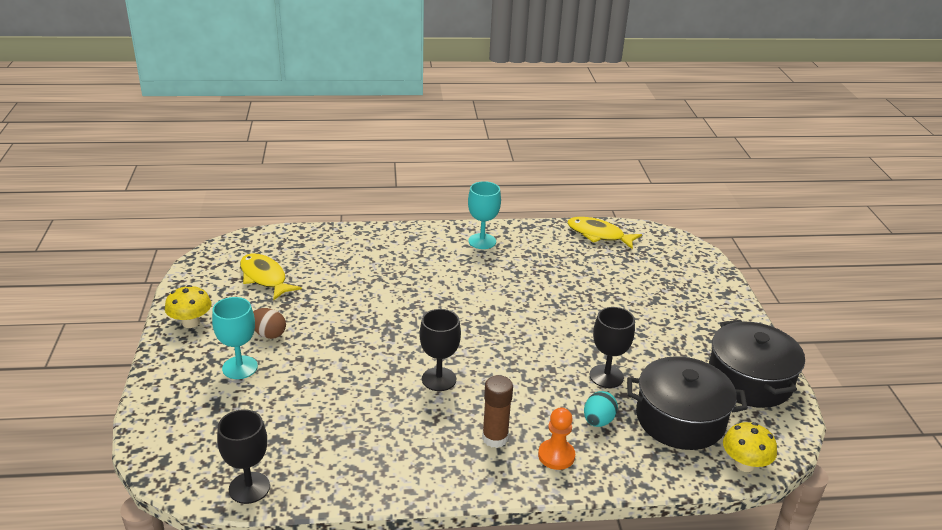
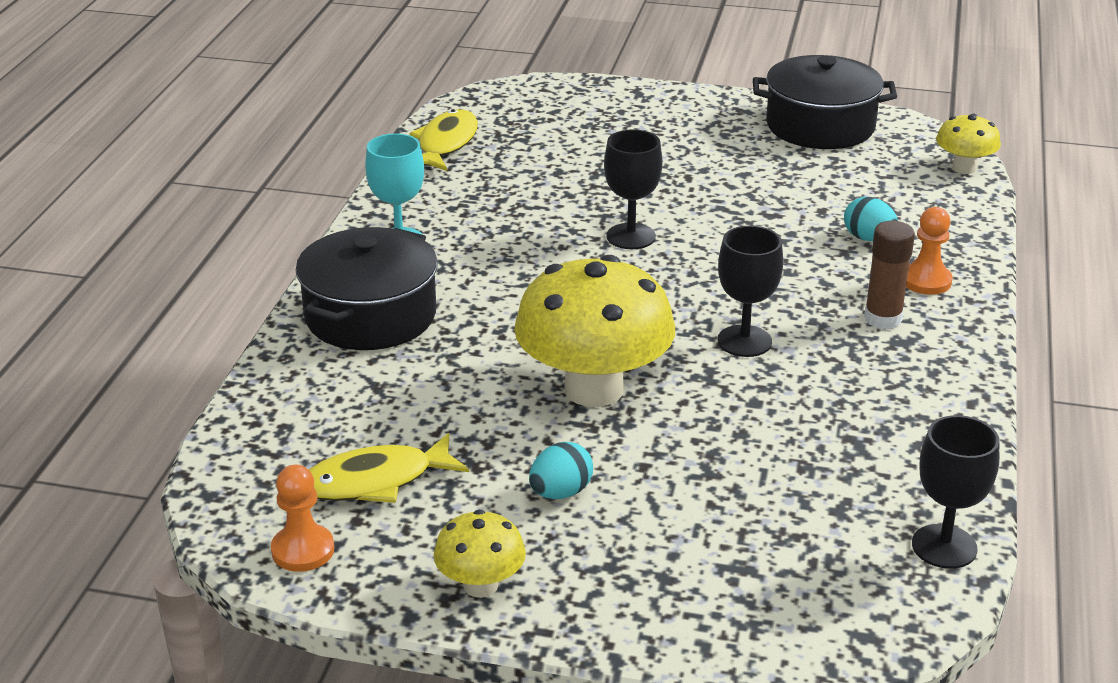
camera: 70 degrees left, 0 degrees up
turquoise goblet [212,297,258,379] -> none
brown egg [253,308,286,339] -> turquoise egg [529,442,593,499]
yellow fish [567,217,642,249] -> yellow fish turned 150 degrees clockwise [409,109,478,171]
black goblet [590,307,635,388] -> black goblet moved to [604,129,662,249]
black pot [627,356,748,450] -> black pot moved to [295,227,438,350]
none -> orange pawn [271,465,334,572]
none -> yellow mushroom [514,255,675,407]

